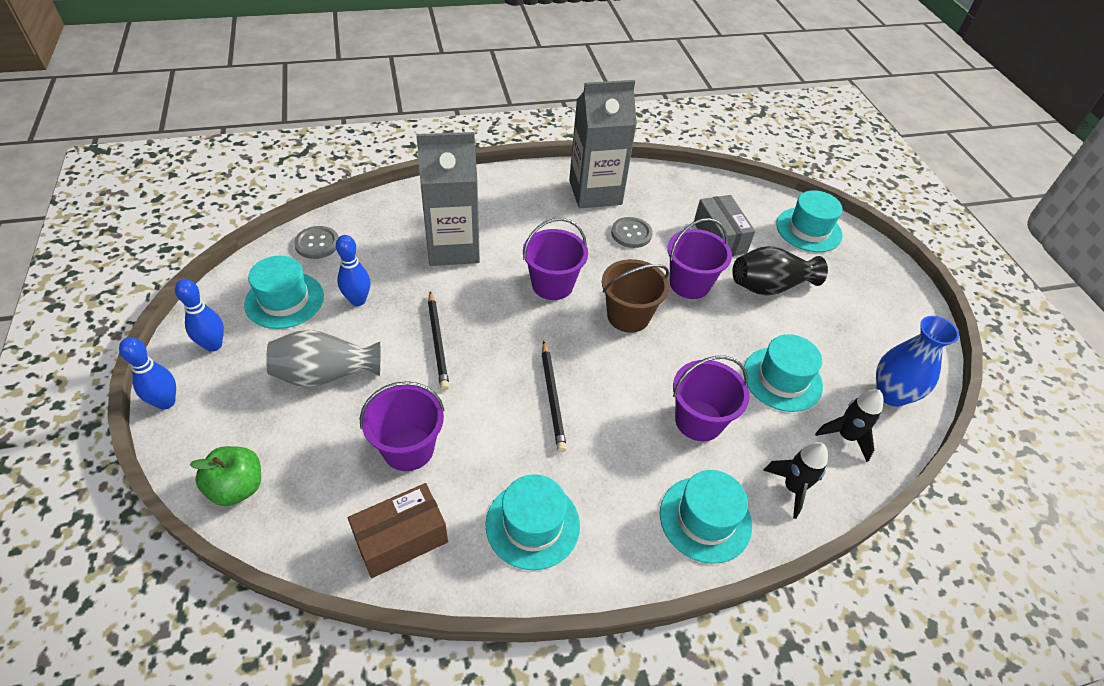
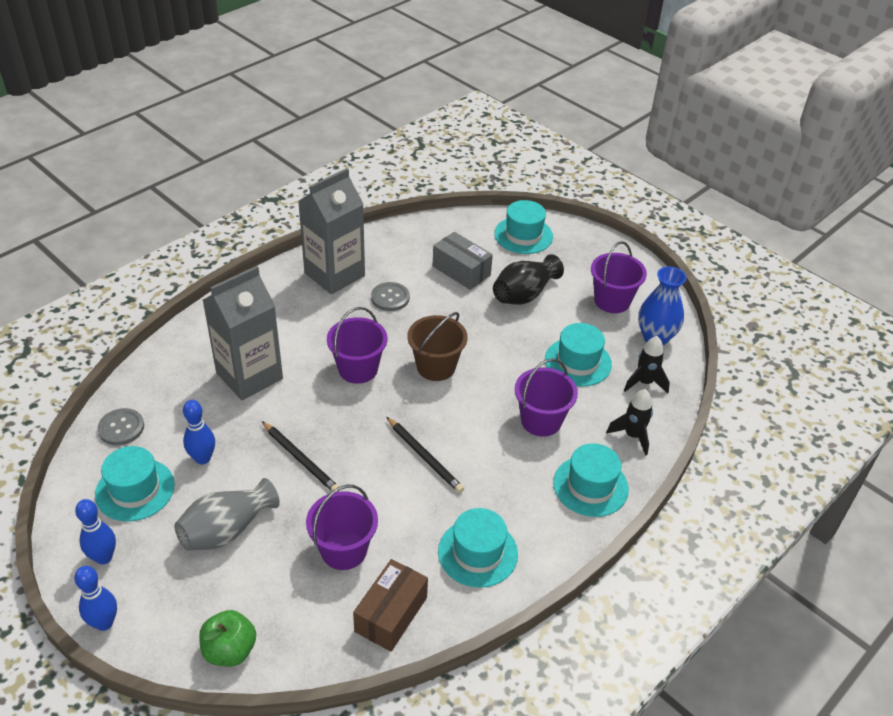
camera: 30 degrees left, 5 degrees down
purple bucket [667,218,732,299] -> purple bucket moved to [591,241,647,313]

